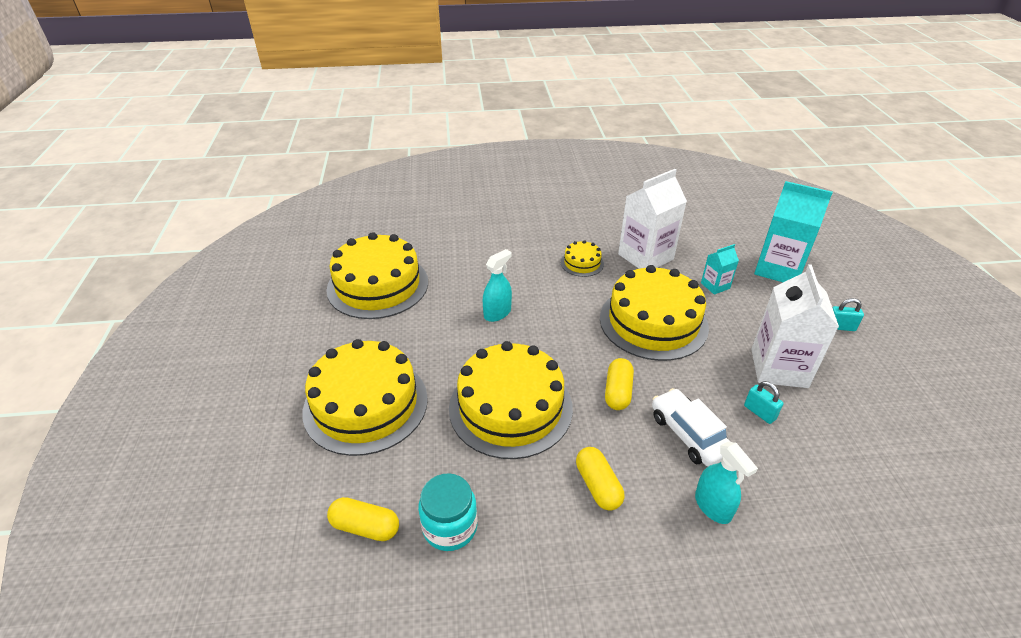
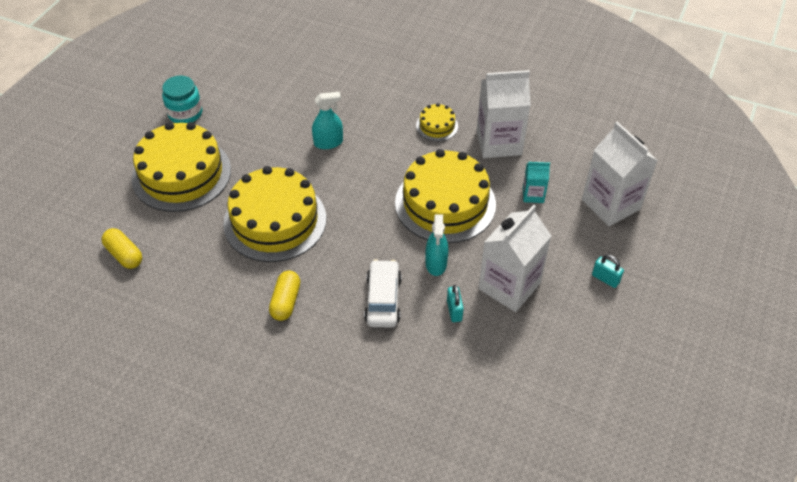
camera: 30 degrees right, 10 degrees up
yellow cake [327,232,428,319] -> none
turquoise jar [418,473,477,551] -> turquoise jar moved to [162,75,202,123]
yellow capsule [605,358,634,410] -> none
turquoise spray bottle [695,442,758,524] -> turquoise spray bottle moved to [426,214,448,276]
turquoise carton [754,181,833,282] -> white carton [582,122,658,226]

